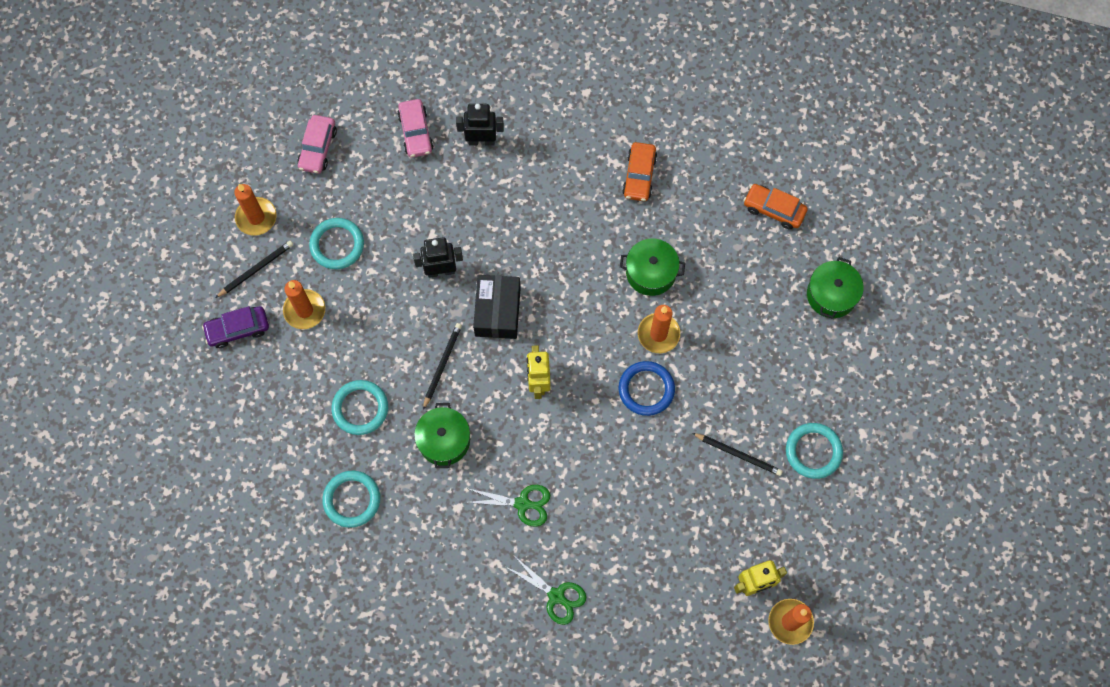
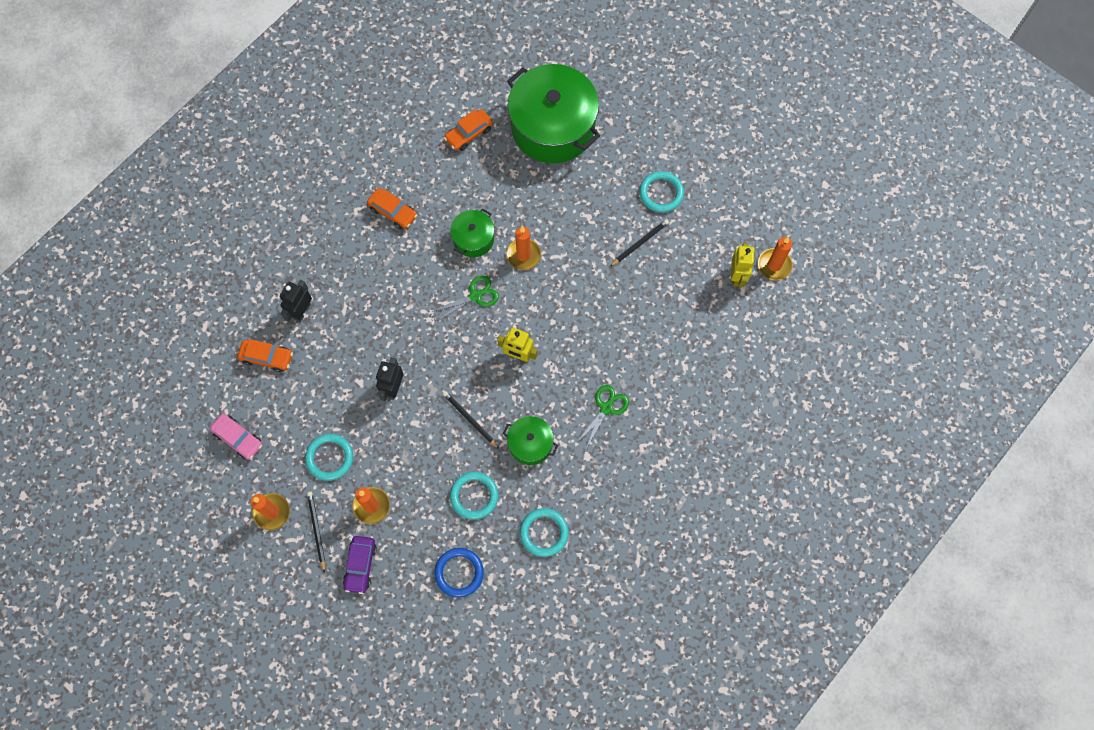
camera: 65 degrees left, 0 degrees up
pink car [397,99,434,158] -> orange car [237,339,293,372]
black box [473,275,521,339] -> none
green scissors [506,557,587,625] -> green scissors moved to [432,276,499,321]
blue ring [619,361,675,416] -> blue ring moved to [434,548,484,598]
green pot [807,257,864,319] -> green pot [507,64,600,164], size x2.10

